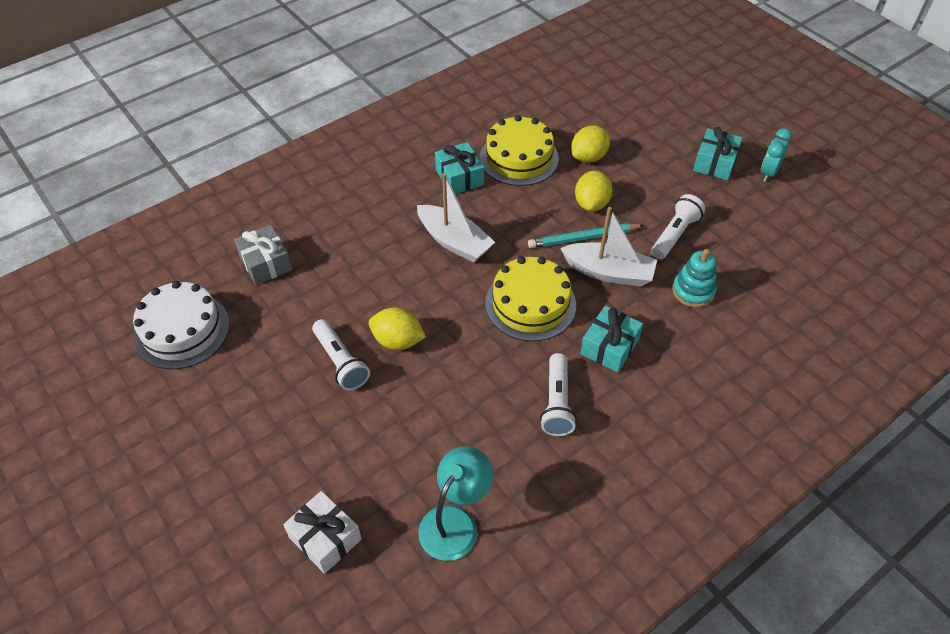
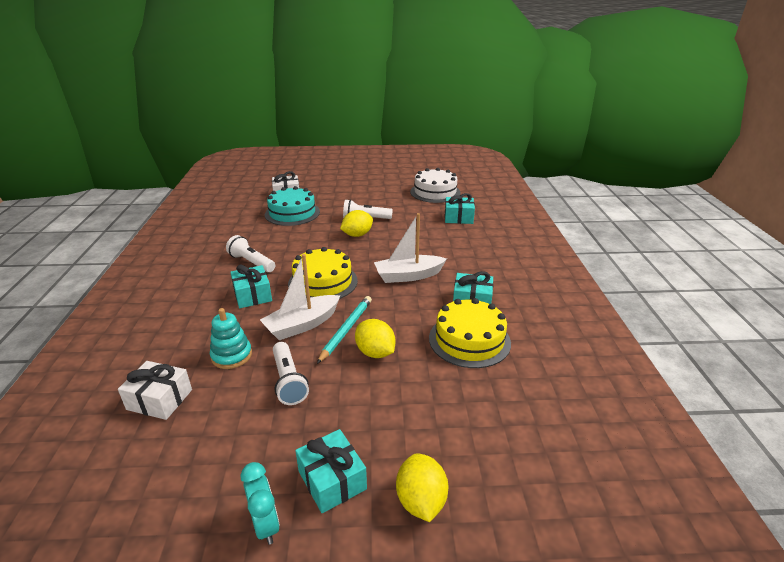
camera: 125 degrees right, 20 degrees down
grey gift [234,225,292,285] -> turquoise gift [445,193,475,224]
turquoise lamp [418,446,493,561] -> none
yellow lemon [571,125,610,163] -> yellow lemon moved to [396,453,448,522]
none -> white gift [118,361,192,420]
none -> turquoise cake [265,186,320,226]

